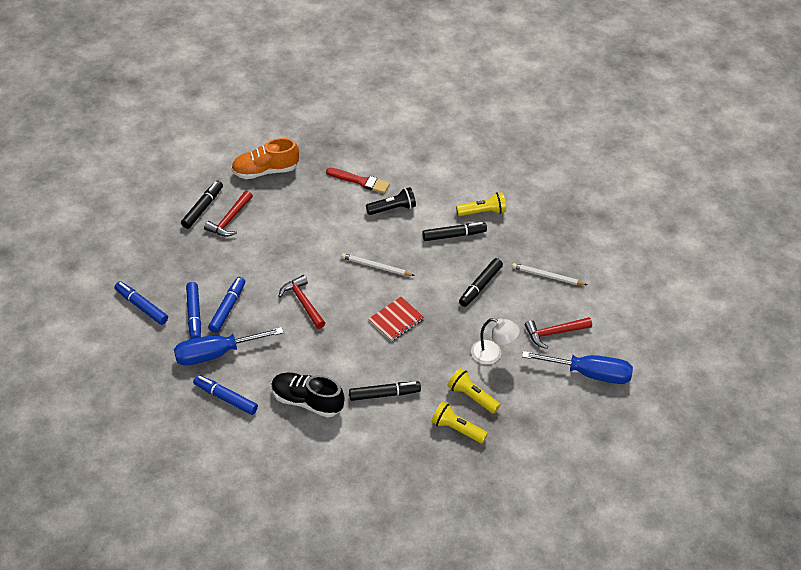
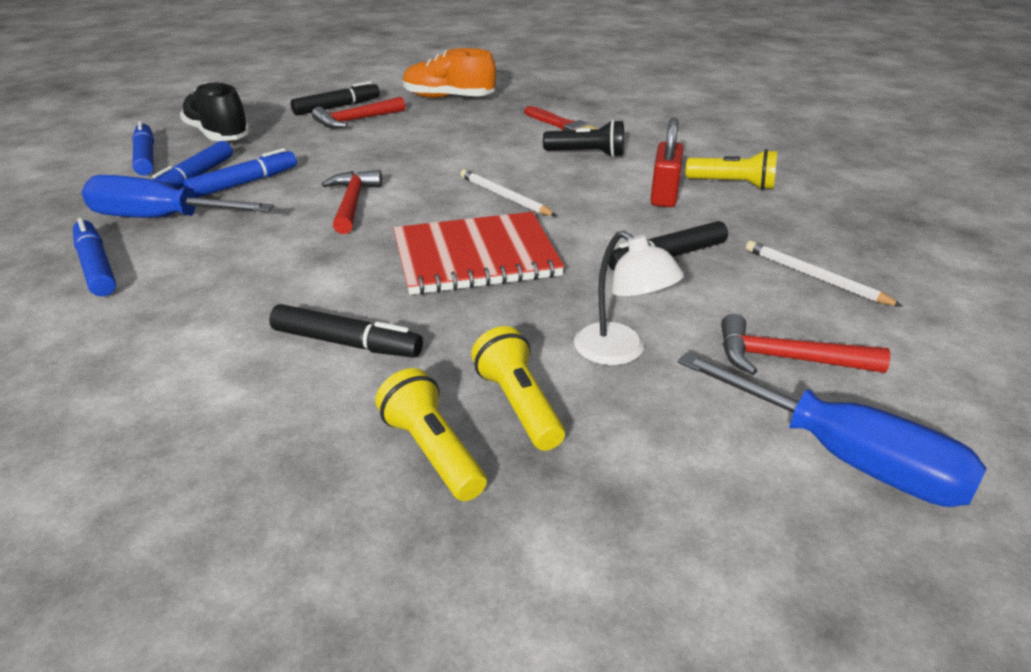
camera: 30 degrees right, 15 degrees down
black shoe [271,373,345,417] -> black shoe moved to [180,82,251,141]
red notebook [369,297,424,341] -> red notebook [393,212,564,295], size x1.72
black marker [422,222,487,241] -> red padlock [650,117,684,207]

